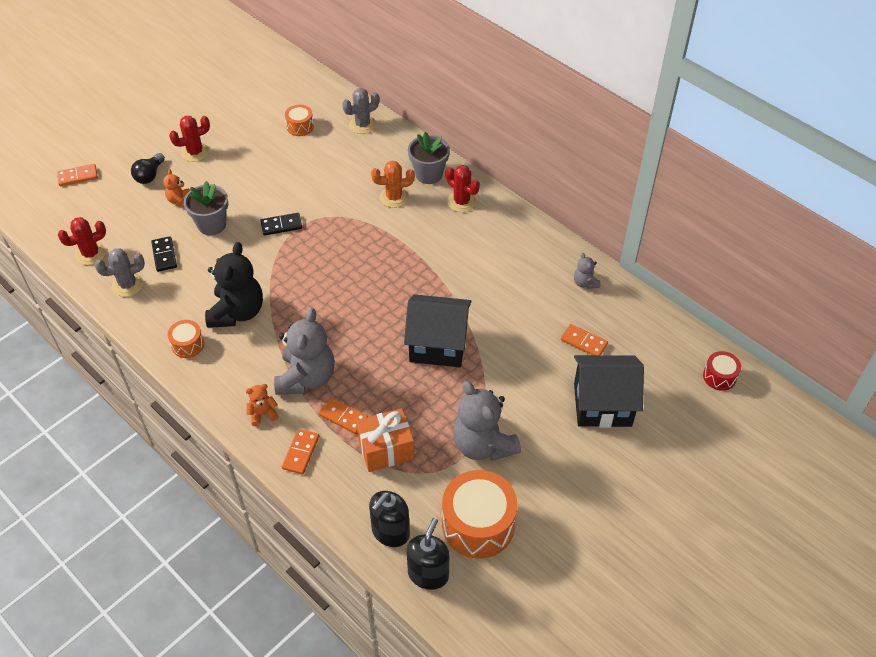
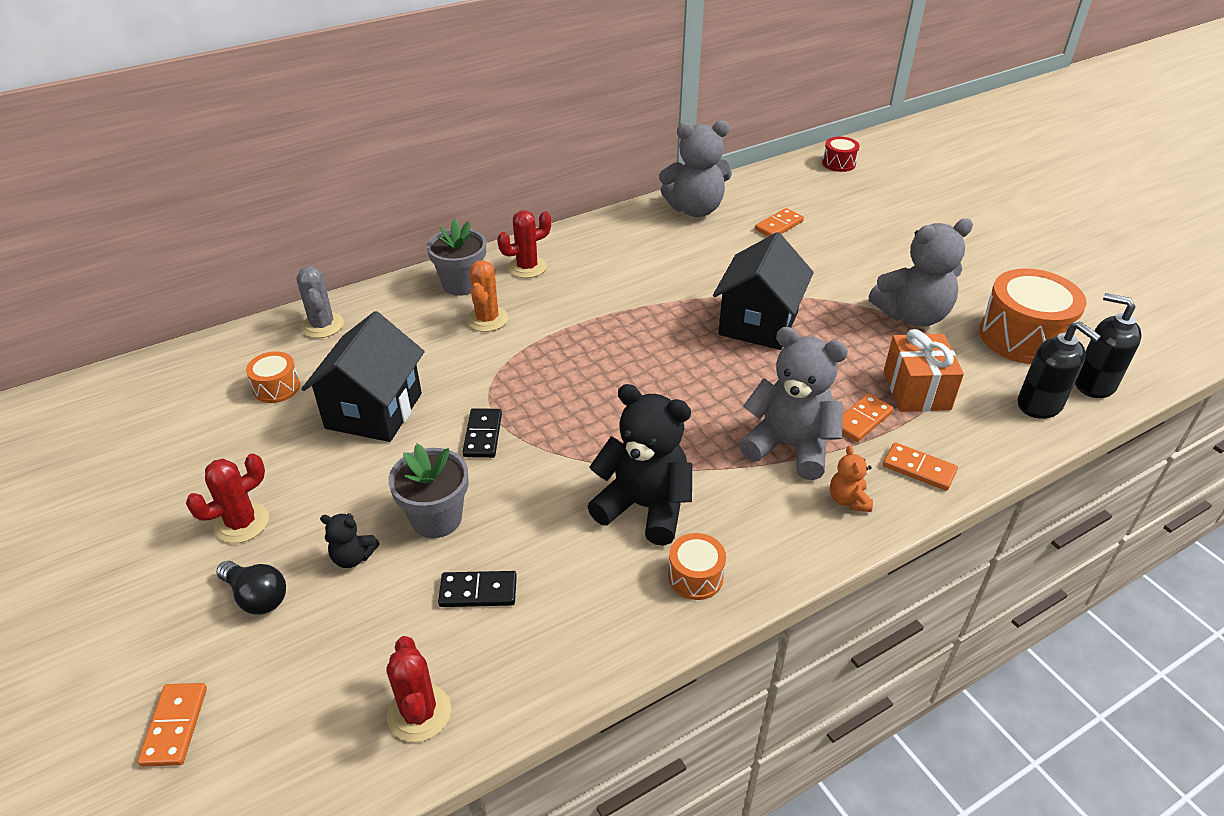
camera: 75 degrees left, 10 degrees down
grey cactus [95,248,145,297] -> none
orange teddy bear [163,169,190,207] -> black teddy bear [320,513,379,568]
red cactus [169,116,210,162] -> red cactus turned 60 degrees clockwise [186,453,269,543]
grey teddy bear [574,253,601,289] -> grey teddy bear [659,120,732,217], size x2.17
black house [574,355,644,428] -> black house moved to [301,311,425,442]

